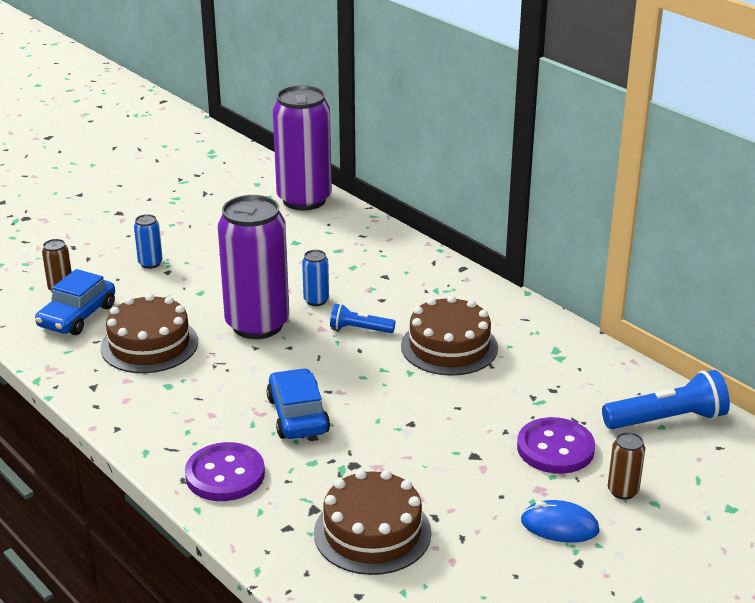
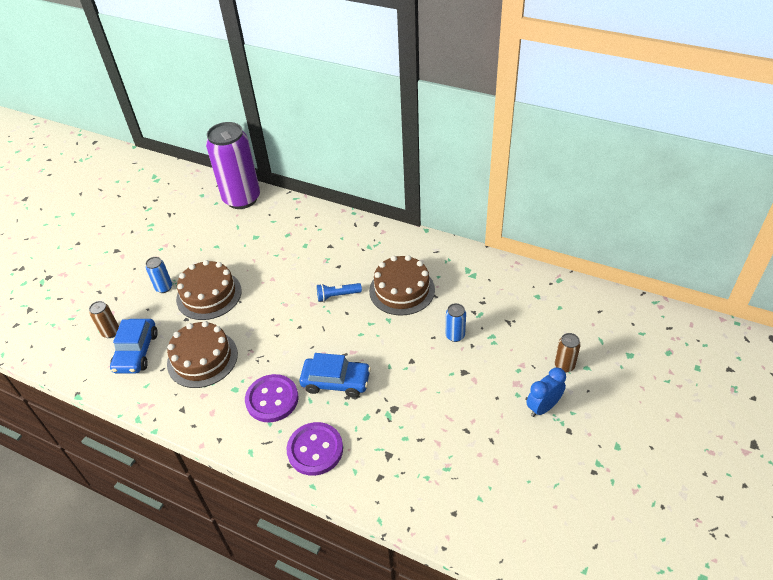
camera: 20 degrees left, 15 degrees up
purple can [218,195,289,339] -> none
blue car [266,368,330,439] -> blue car turned 135 degrees clockwise [299,353,371,398]
blue can [302,250,329,306] -> blue can moved to [446,303,466,342]
brown cake [314,470,431,575] -> brown cake moved to [176,260,242,320]
purple button [517,417,595,474] -> purple button moved to [245,374,299,422]
blue mouse [521,500,600,542] -> blue clock [526,368,566,417]
blue flashlight [602,370,730,429] -> none

